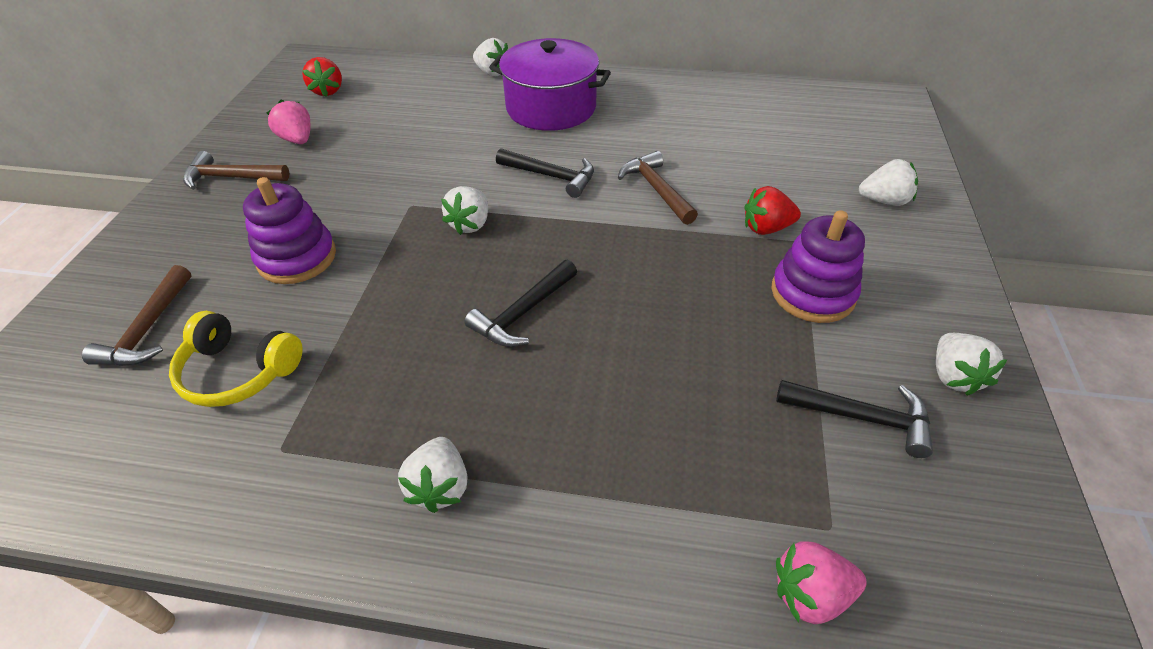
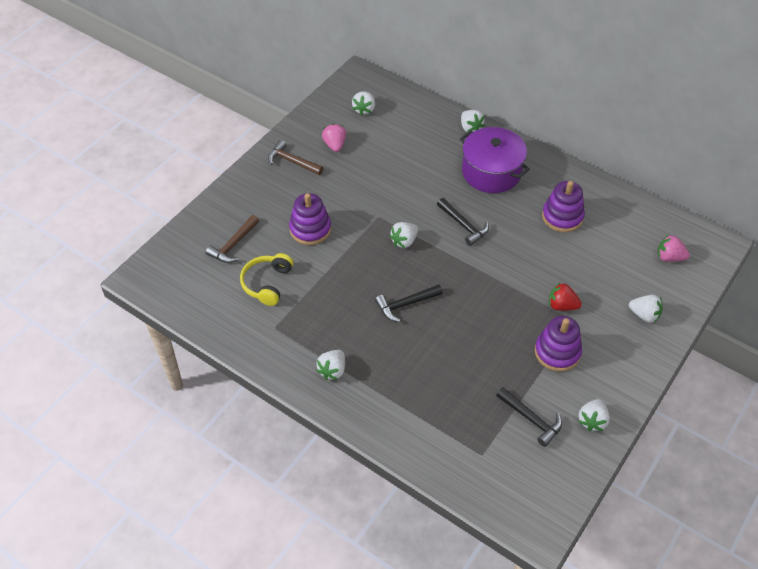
camera: 25 degrees right, 5 degrees up
yellow headphones [169,311,303,407] -> yellow headphones turned 60 degrees clockwise [240,253,293,306]
red strawberry [302,57,342,97] -> white strawberry [352,91,375,116]
brown hammer [618,151,698,225] -> none
pink strawberry [776,541,867,624] -> pink strawberry moved to [657,235,690,262]
none -> purple stacking toy [542,181,585,232]

